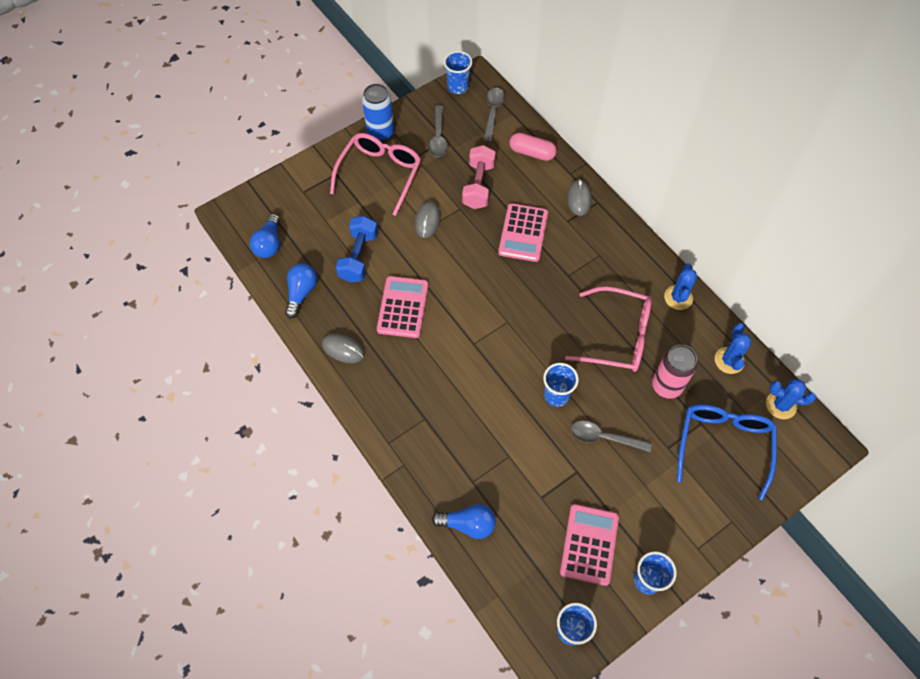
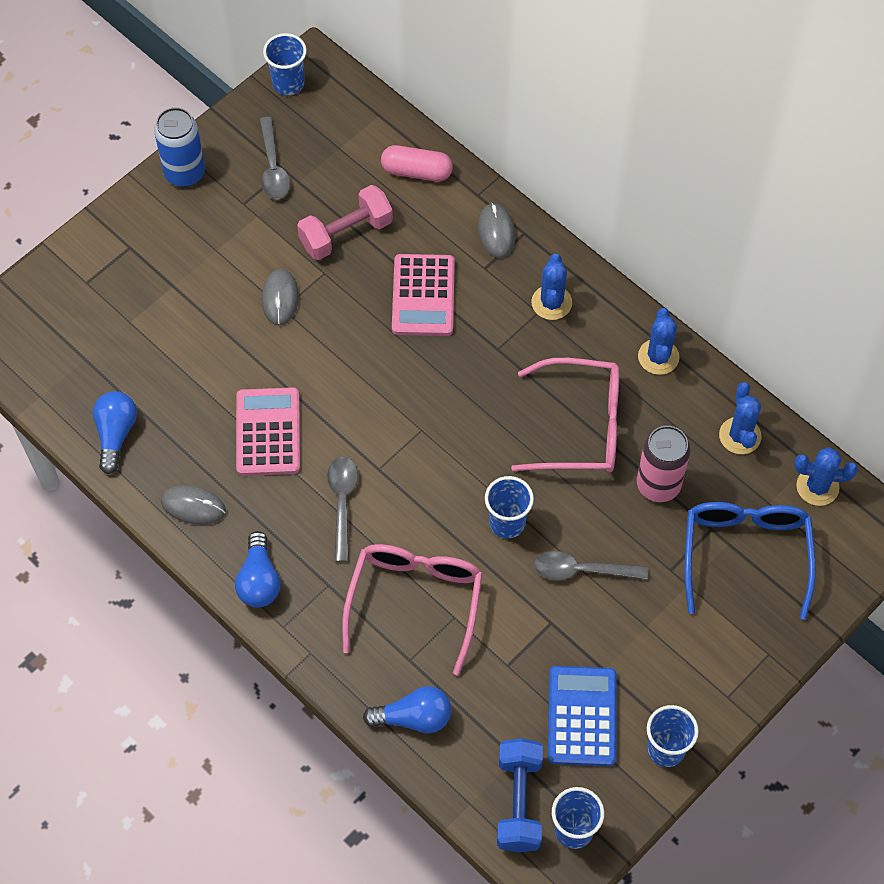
camera: 10 degrees left, 0 degrees up
blue light bulb [250,213,280,258] -> blue light bulb moved to [235,531,280,608]
pink glasses [330,133,421,216] -> pink glasses moved to [342,544,483,676]
blue dumbbell [336,216,378,283] -> blue dumbbell moved to [497,738,543,853]
pink dumbbell [462,145,496,209] -> pink dumbbell turned 60 degrees clockwise [297,185,393,260]
grey spoon [483,88,505,142] -> grey spoon moved to [327,457,358,562]
pink calculator [560,504,619,586] -> blue calculator [548,666,617,766]
none -> blue cactus [531,254,572,320]

